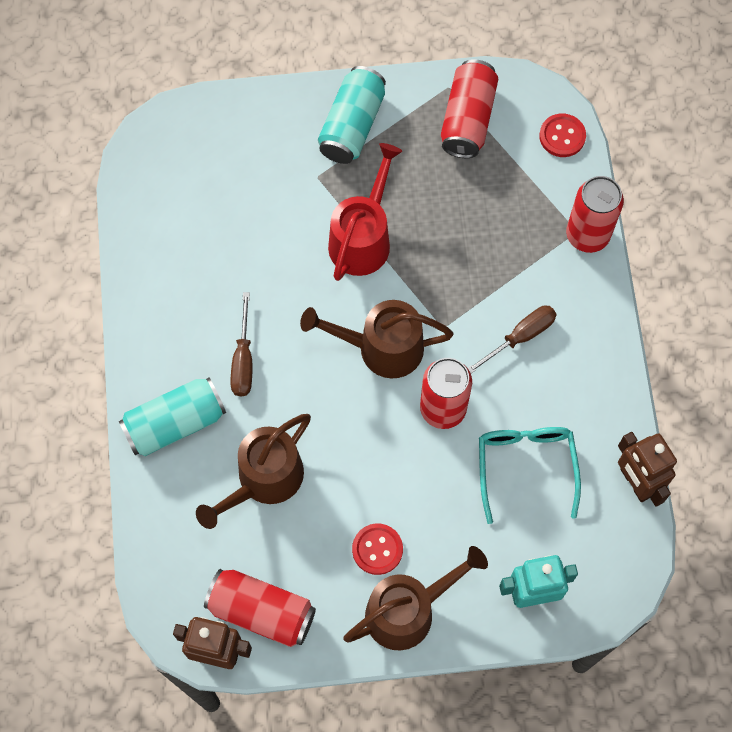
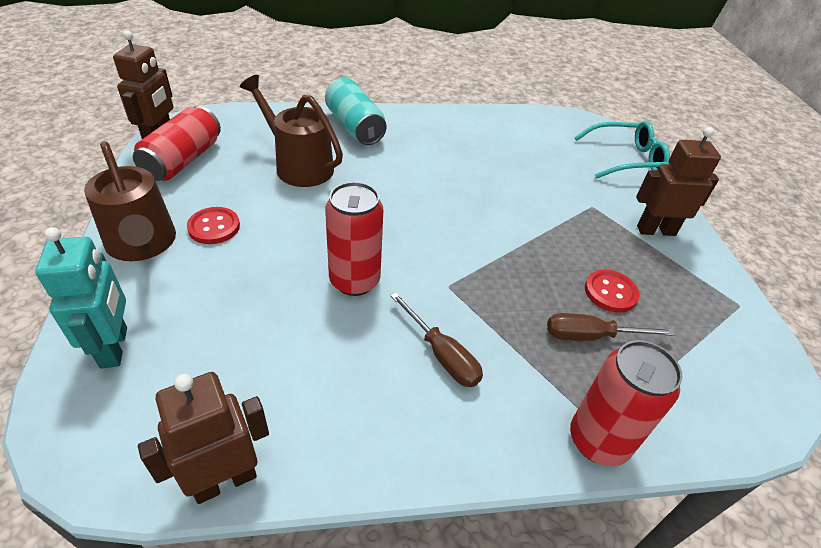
camera: 85 degrees right, 25 degrees down
brown screwdriver [230,292,252,396] -> brown screwdriver moved to [547,313,676,341]
brown watering can [300,300,453,379] -> none
turquoise can [318,66,386,164] -> brown robot [636,127,721,236]
red watering can [328,143,402,281] -> none
red can [441,59,498,158] -> none
turquoise glasses [479,427,581,524] -> turquoise glasses moved to [574,121,670,179]
red button [539,113,586,157] -> red button moved to [585,270,640,313]

